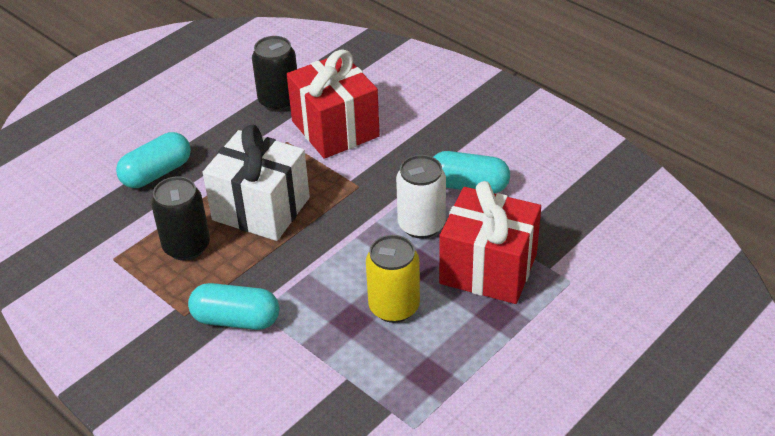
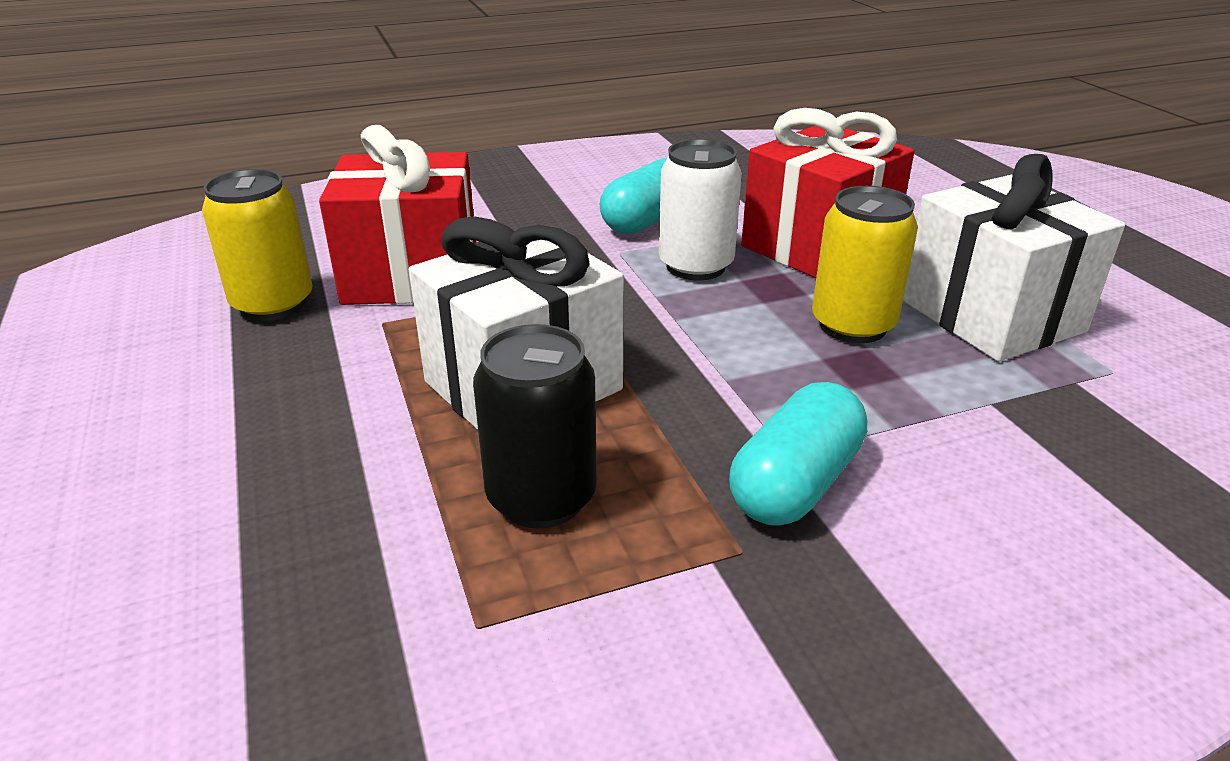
camera: 65 degrees left, 10 degrees down
turquoise capsule [116,132,191,188] -> none
black can [252,36,297,112] -> yellow can [202,169,313,321]
none -> white gift [903,154,1125,362]

